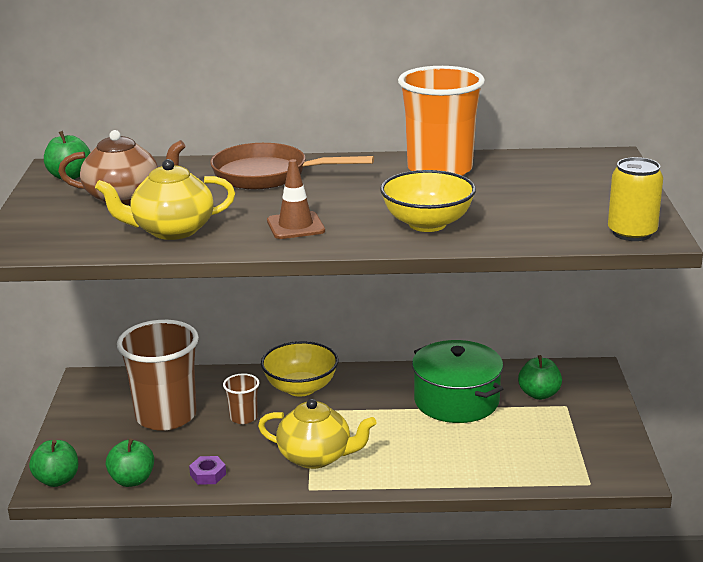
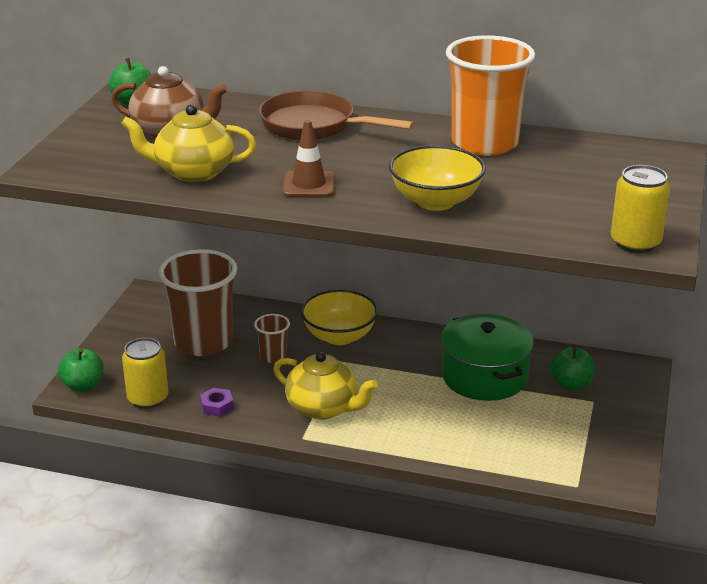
camera: 15 degrees right, 5 degrees up
green apple [106,438,154,487] -> yellow can [122,338,168,409]

